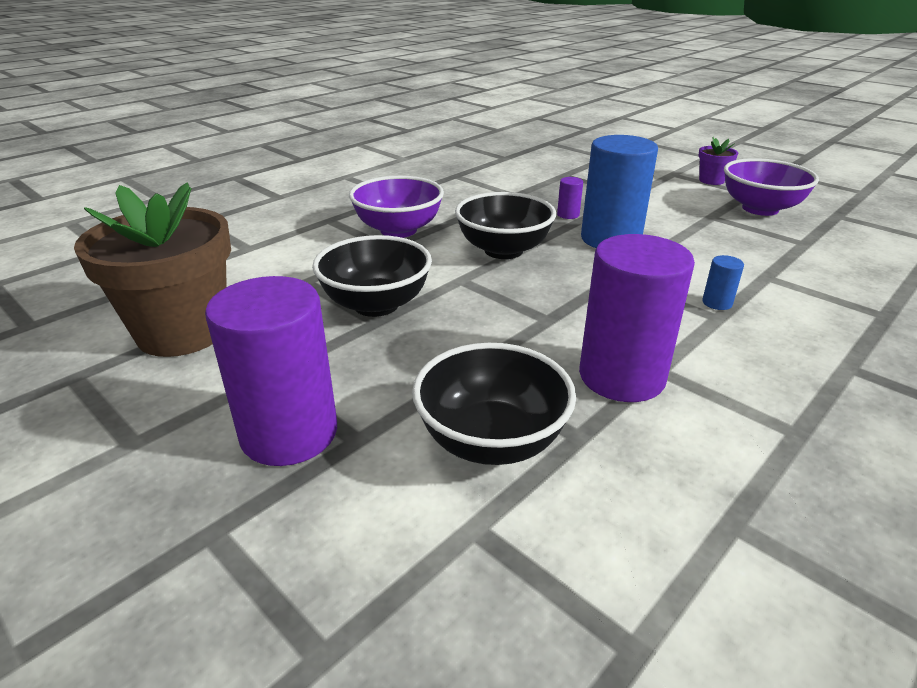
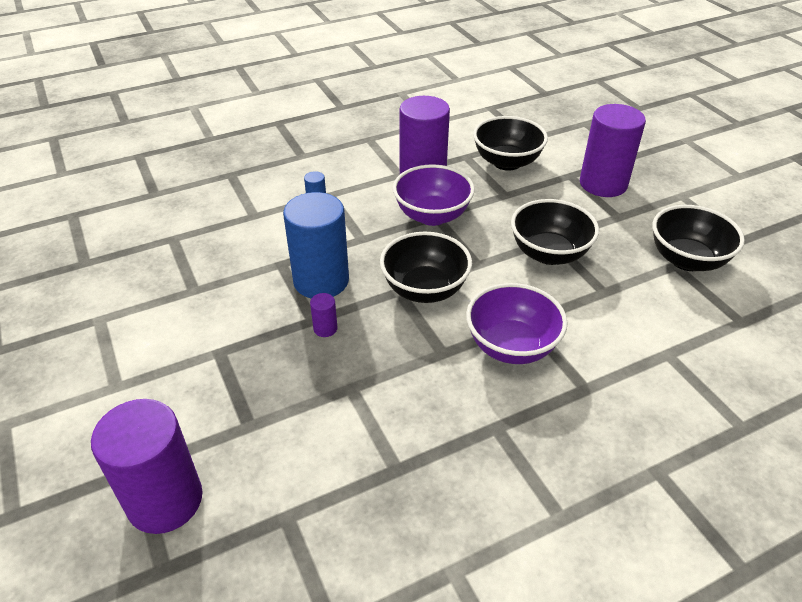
camera: 160 degrees left, 10 degrees up
brown flower pot [74,183,231,357] -> black bowl [652,205,745,271]
purple flower pot [698,137,738,185] -> none
purple bowl [724,158,819,216] -> purple bowl moved to [393,164,475,226]
none -> purple cylinder [91,399,202,534]

